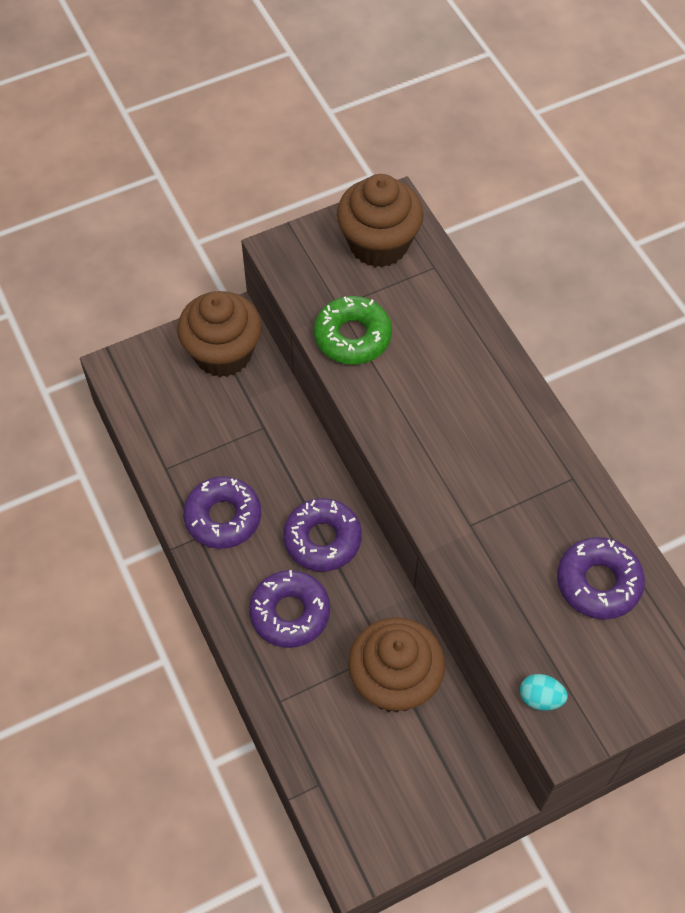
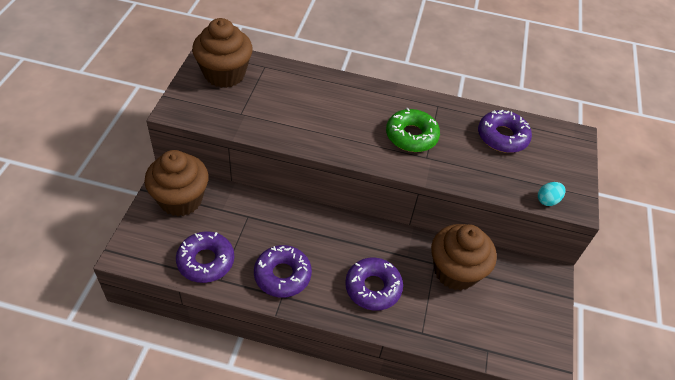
camera: 55 degrees left, 10 degrees down
purple donut [283,498,362,572] -> purple donut moved to [176,231,234,283]
green donut [314,296,392,365] -> green donut moved to [386,108,440,152]

